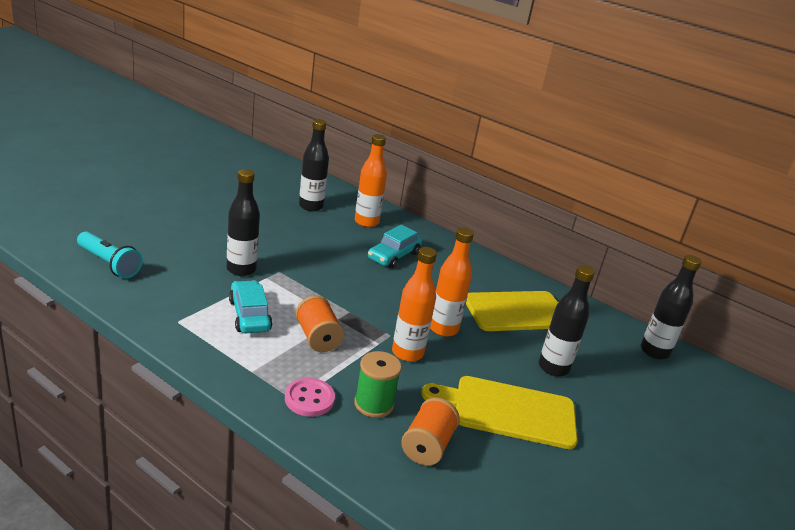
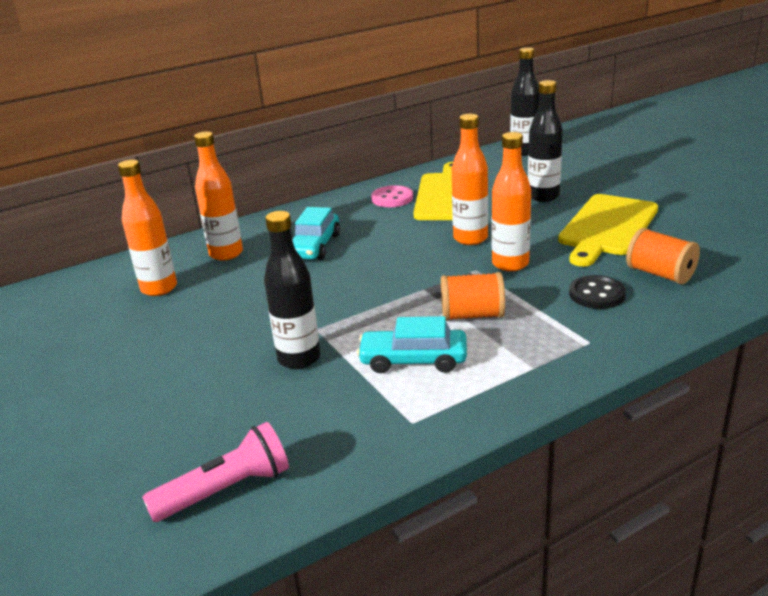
camera: 60 degrees left, 0 degrees up
turquoise flashlight [77,231,143,279] -> pink flashlight [142,422,289,522]
pink button [285,378,335,417] -> pink button moved to [371,185,413,207]
black bottle [299,119,329,211] -> orange bottle [118,160,177,296]
green spool [354,351,402,418] -> black button [569,275,626,309]
turquoise car [368,225,422,268] -> turquoise car turned 45 degrees clockwise [292,207,340,260]

